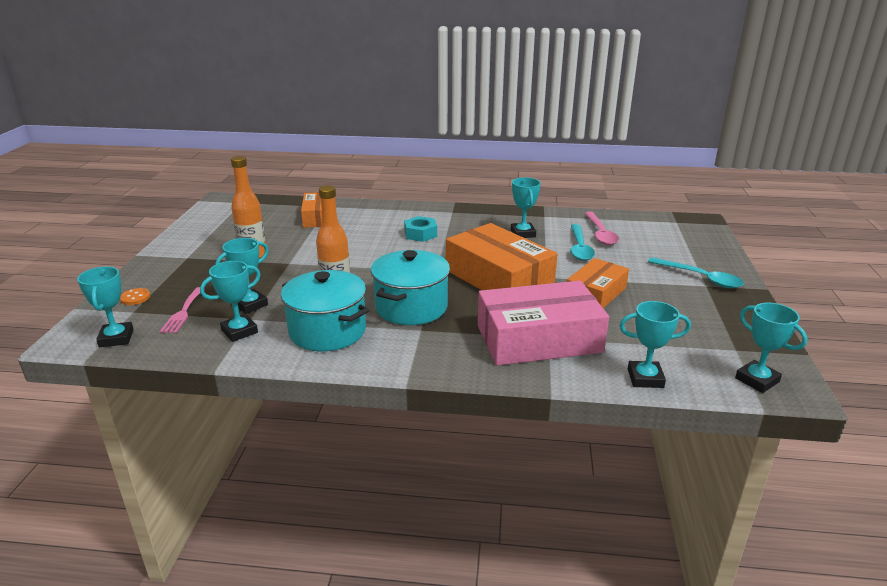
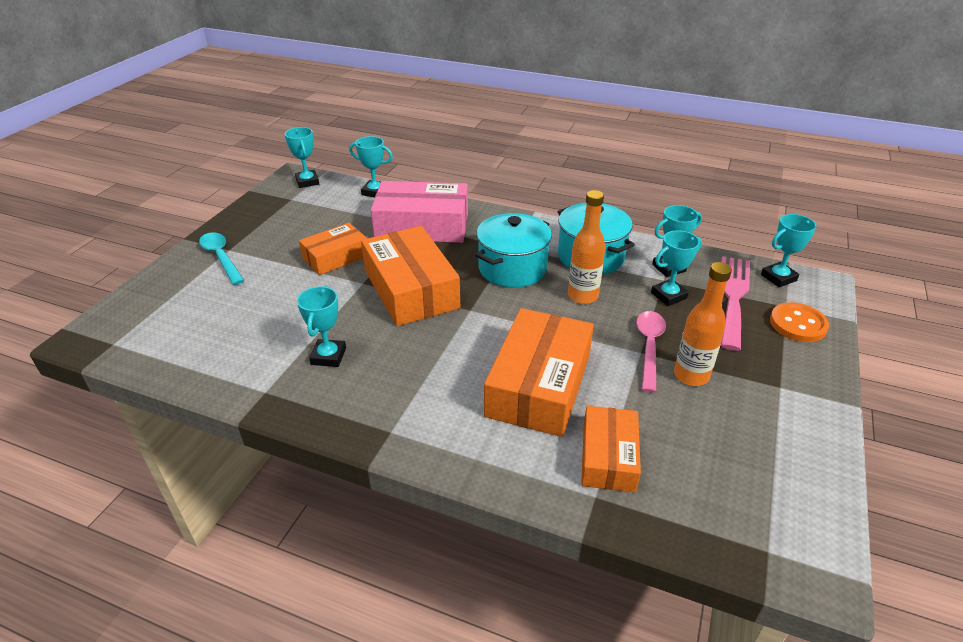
camera: 165 degrees left, 10 degrees up
turquoise trophy [77,267,134,347] -> turquoise trophy turned 60 degrees clockwise [761,214,816,287]
orange button [120,288,150,305] -> orange button [770,302,829,342], size x1.79
pink fork [160,287,205,333] -> pink fork [721,256,750,351], size x1.84
turquoise nut [404,216,437,242] -> none
turquoise spoon [570,224,595,261] -> none
pink spoon [585,212,619,245] -> pink spoon moved to [636,311,666,392]
none -> orange box [484,308,594,437]

